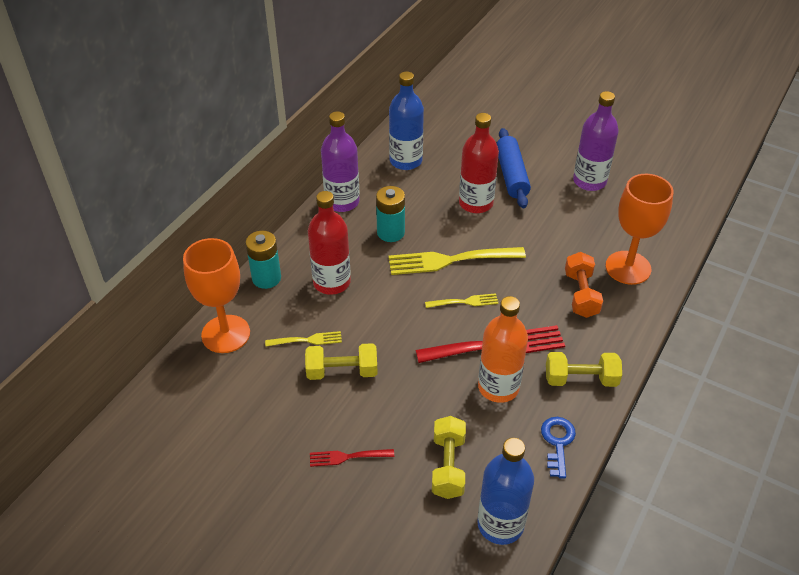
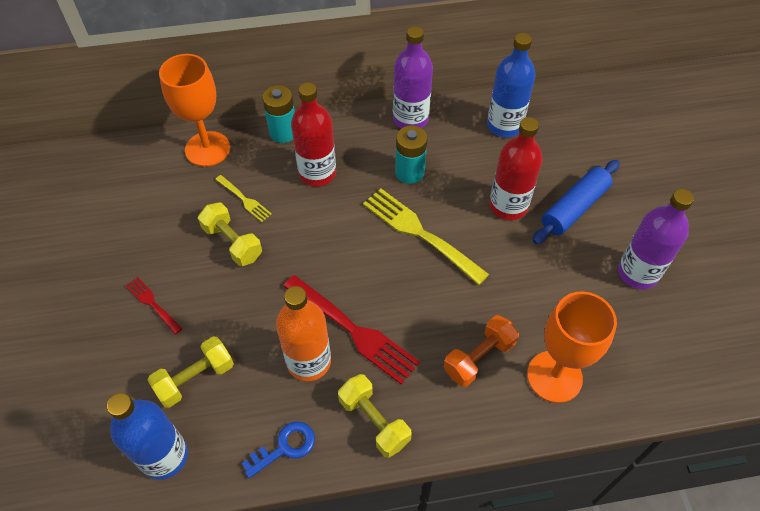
camera: 50 degrees right, 10 degrees up
yellow fork [425,293,499,308] -> none

